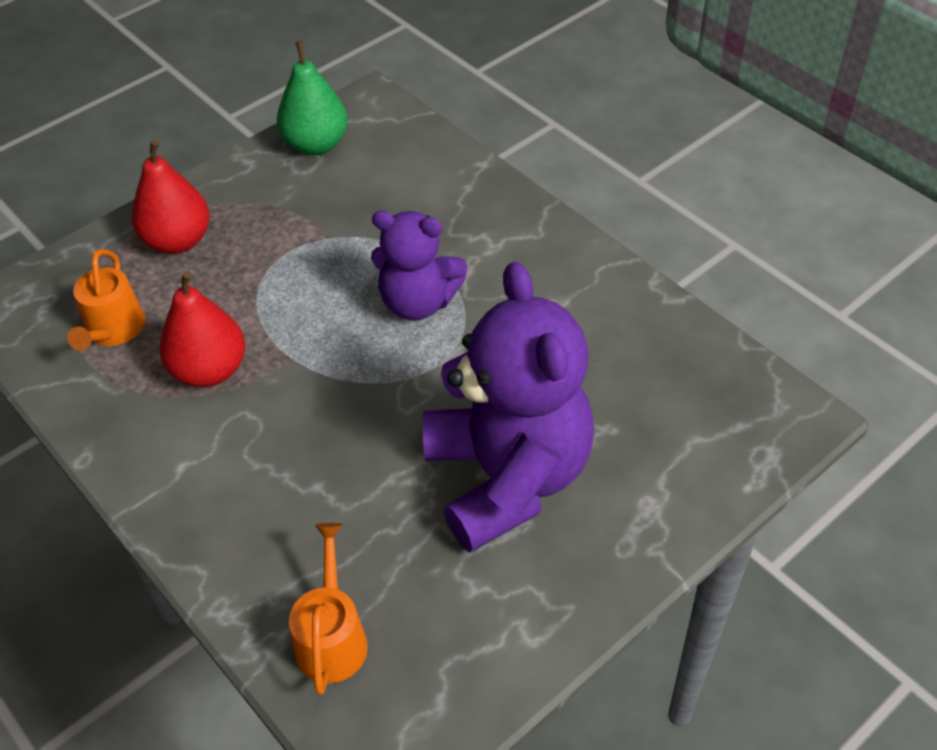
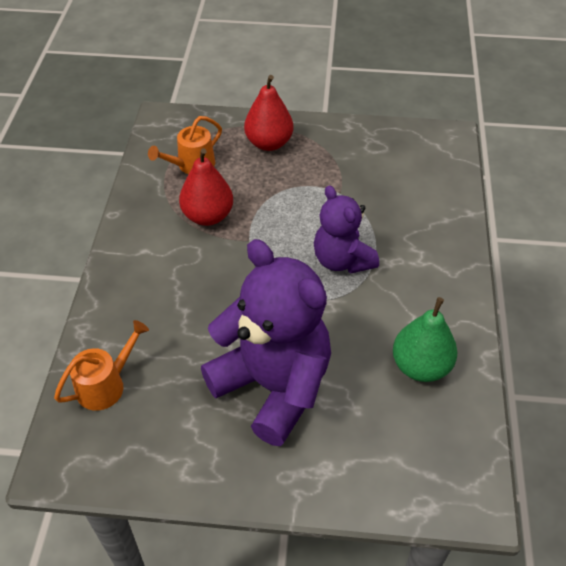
camera: 45 degrees right, 0 degrees up
green pear [277,41,348,155] -> green pear moved to [393,297,457,382]
purple teddy bear [423,262,594,552] -> purple teddy bear turned 75 degrees counterclockwise [201,239,331,446]

